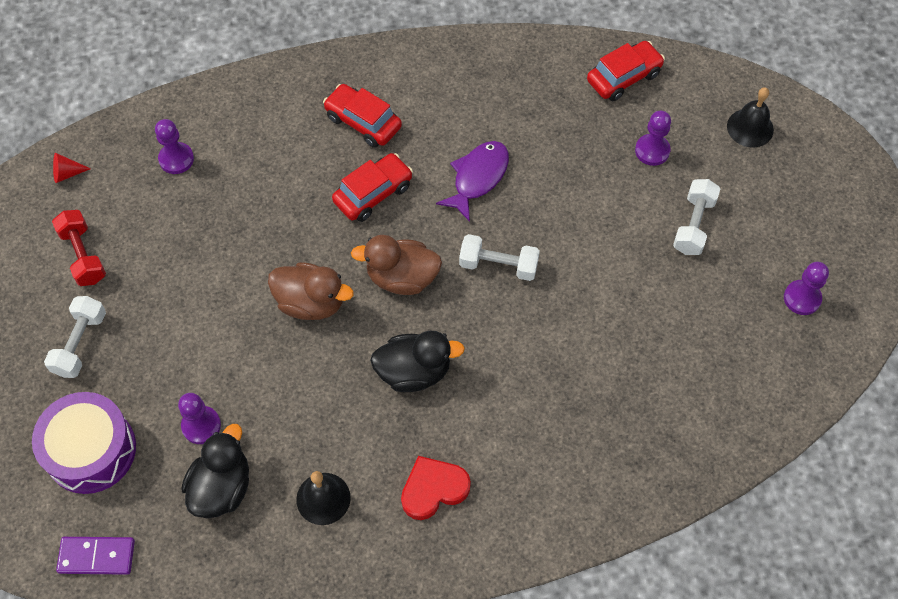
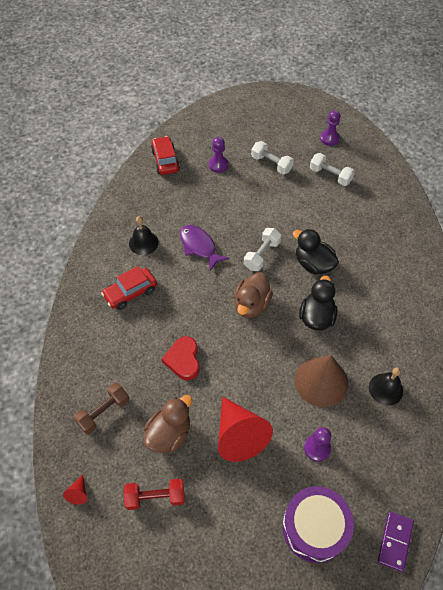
camera: 70 degrees left, 5 degrees down
white dumbbell [44,296,106,378] -> white dumbbell moved to [310,153,355,186]
purple pawn [155,119,194,174] -> brown dumbbell [73,383,129,434]
black duck [182,424,249,518] -> black duck moved to [292,229,339,274]
brown duck [268,262,354,320] -> brown duck moved to [144,395,192,453]
red car [332,153,413,222] -> none
red heart [401,456,471,520] -> red heart moved to [162,336,200,380]
black bell [727,87,774,147] -> black bell moved to [129,216,159,255]
none -> red cone [218,397,273,462]
none -> brown cone [295,355,349,407]

